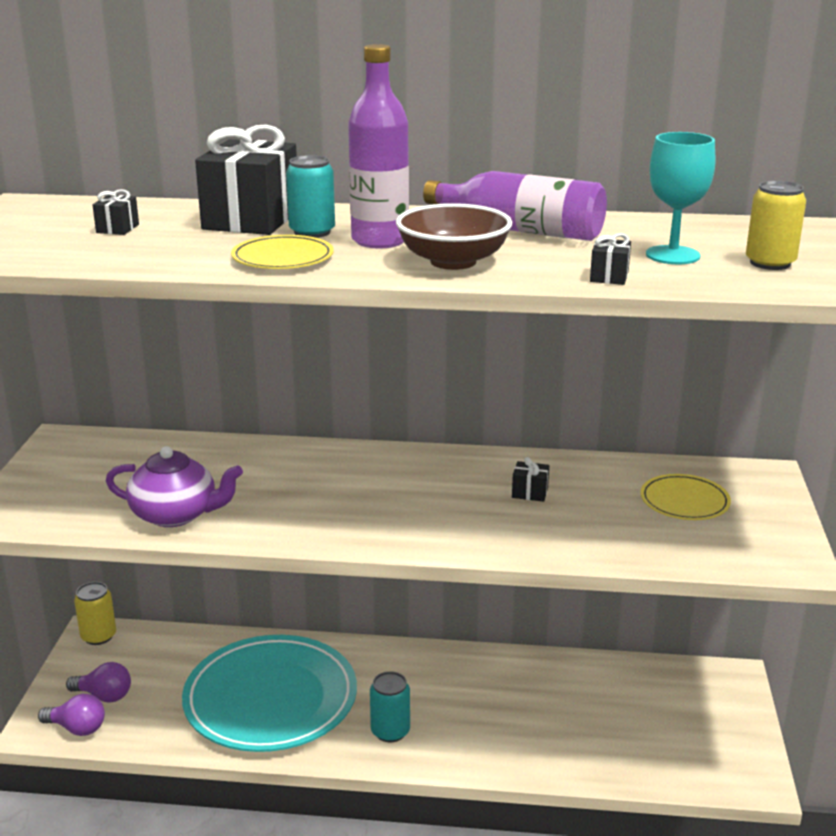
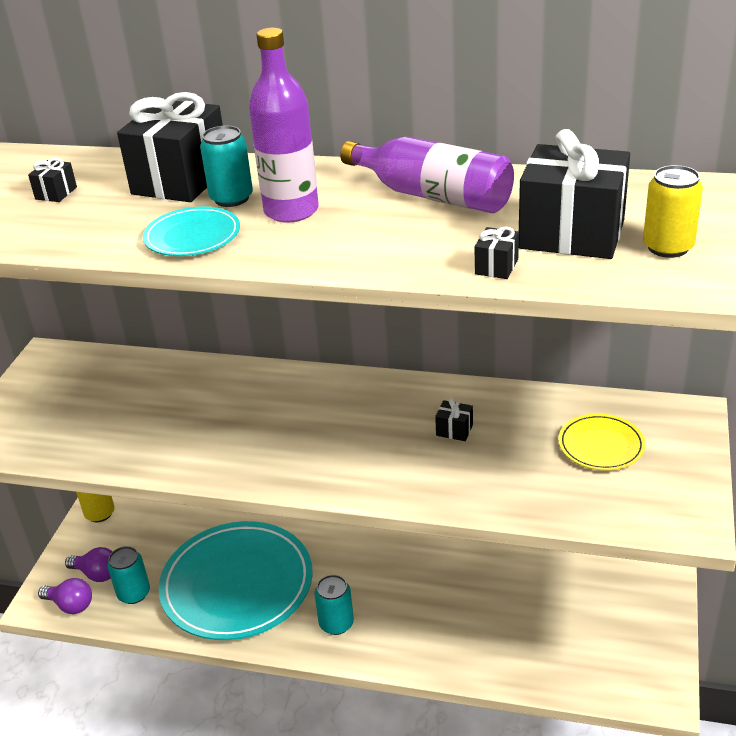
camera: 10 degrees right, 10 degrees up
purple teapot [106,446,243,527] -> none
yellow plate [231,235,334,269] -> turquoise plate [143,206,240,256]
brown bowl [396,203,512,270] -> none
turquoise goblet [646,132,715,264] -> black gift [519,129,630,259]
none -> turquoise can [107,546,150,604]

